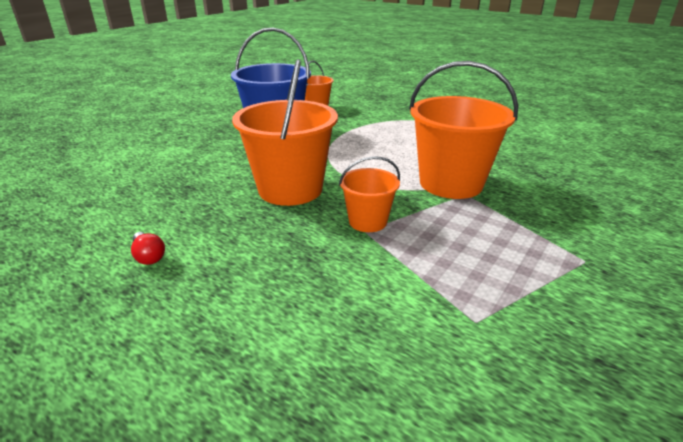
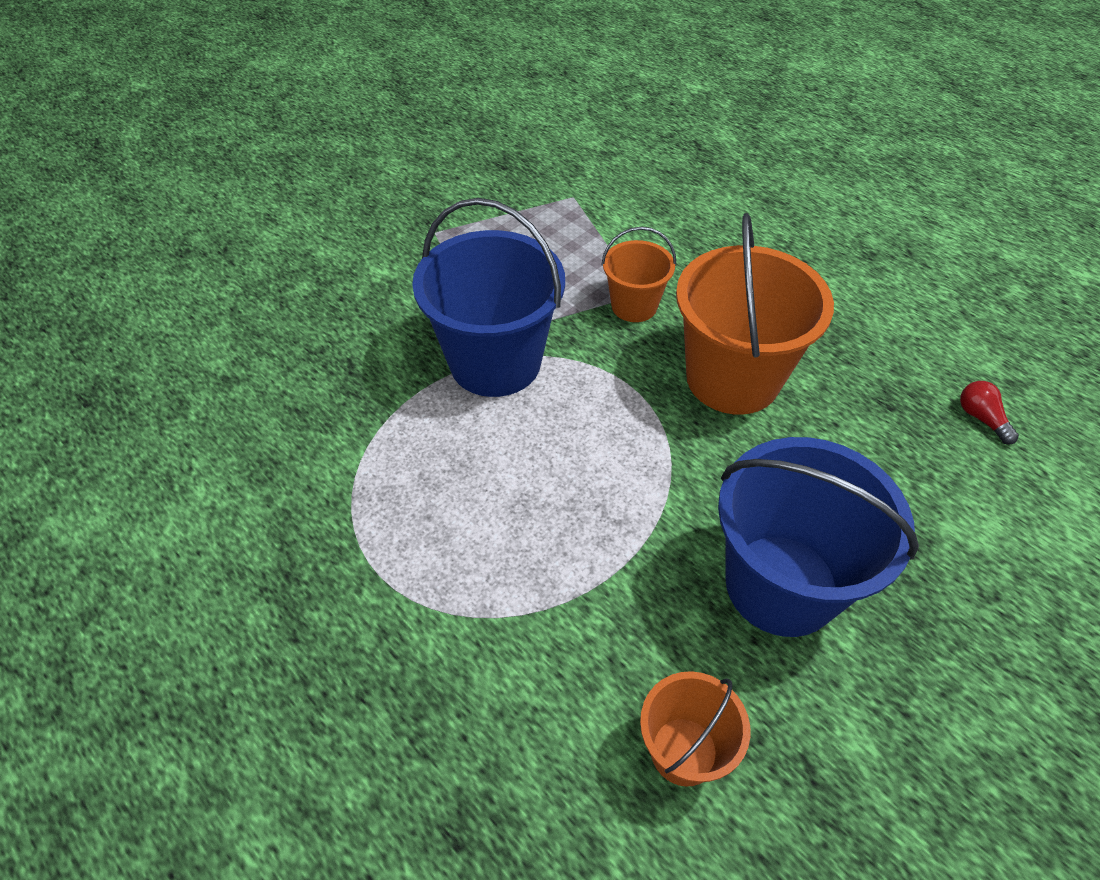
camera: 170 degrees left, 20 degrees up
red light bulb [131,232,165,265] -> red light bulb moved to [960,381,1019,444]
orange bucket [409,61,518,199] -> blue bucket [412,198,565,397]

